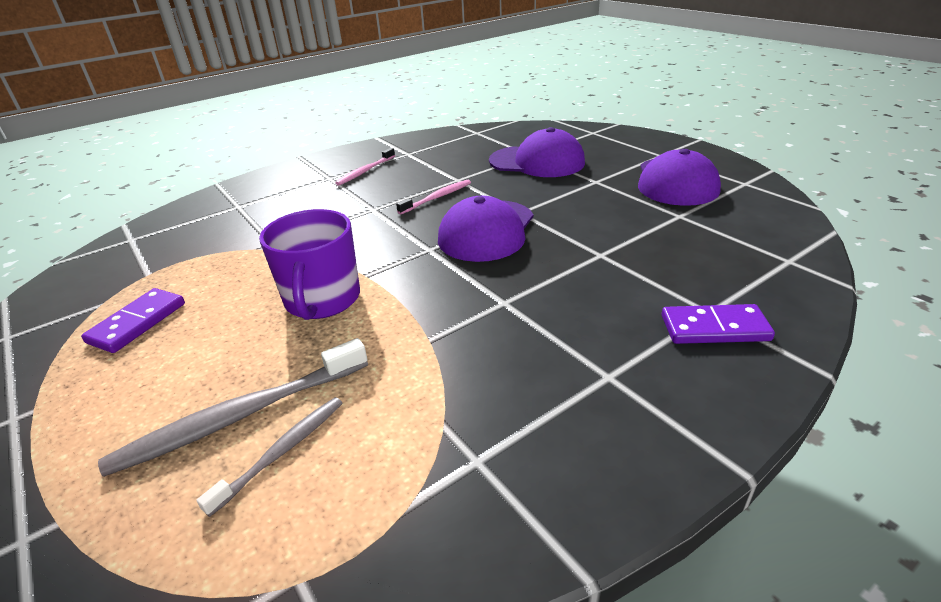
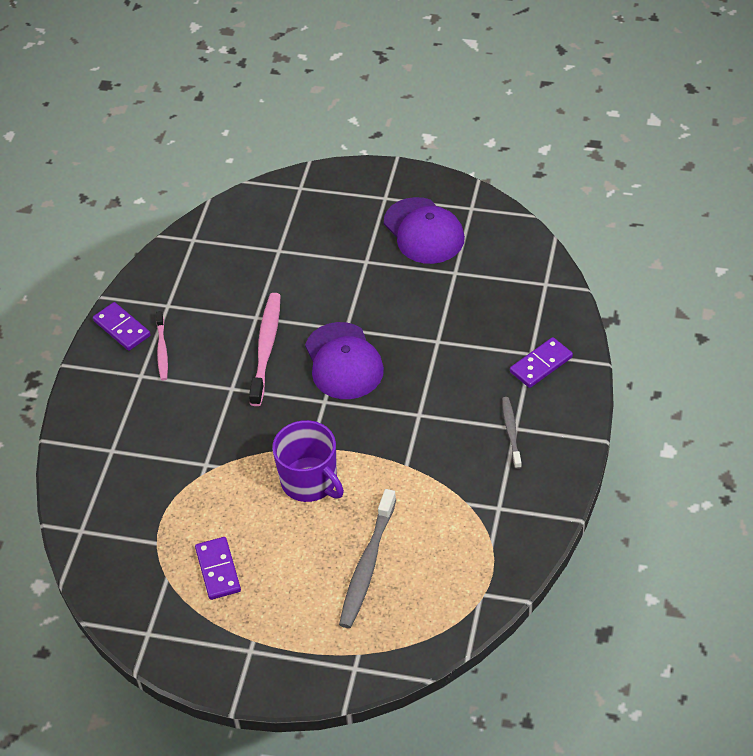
camera: 40 degrees left, 15 degrees up
grey toothbrush [196,397,342,517] -> grey toothbrush moved to [502,397,522,469]
pink toothbrush [396,180,471,215] -> pink toothbrush [249,293,280,406], size x1.70
purple cap [489,127,585,177] -> none
none -> purple domino [93,302,151,351]

